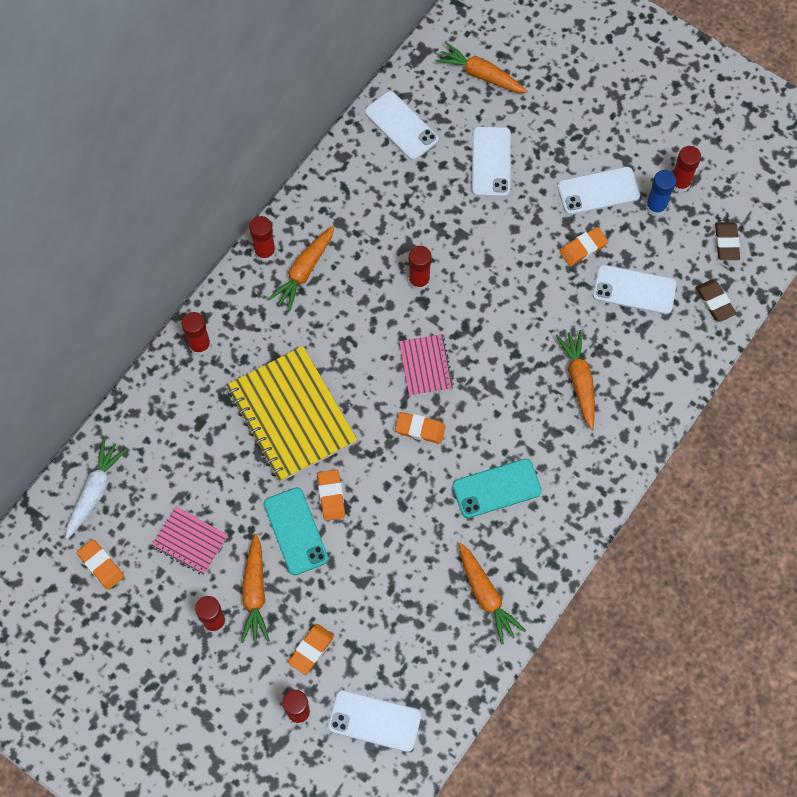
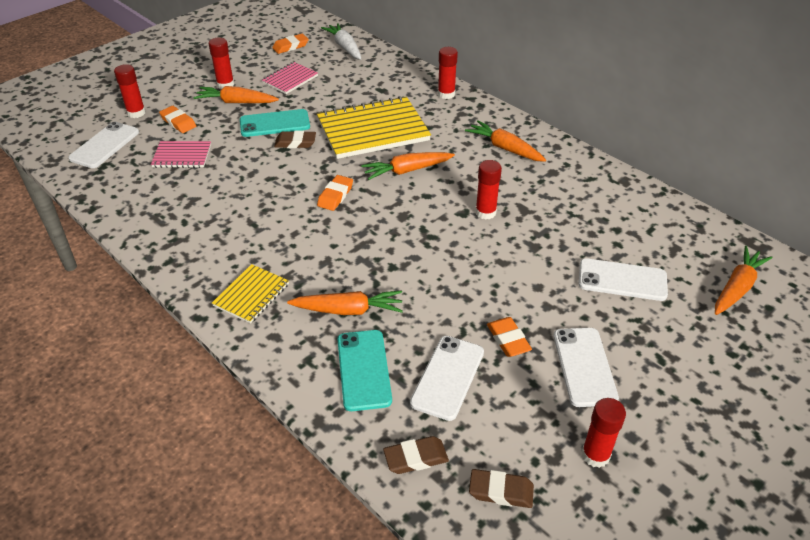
camera: 100 degrees right, 25 degrees down
white carrot [65,439,127,539] -> white carrot turned 150 degrees counterclockwise [321,23,361,60]
red glue stick [249,216,276,261] -> none
orange eraser [317,469,345,521] -> brown eraser [274,131,316,148]
white phone [365,91,439,160] -> none
pink notebook [399,334,454,396] -> pink notebook moved to [151,141,211,168]
turquoise phone [453,459,542,518] -> turquoise phone moved to [337,330,392,411]
orange carrot [458,542,526,645] -> orange carrot moved to [361,152,455,180]
blue glue stick [645,170,676,216] -> none
none -> yellow notebook [212,264,289,324]

